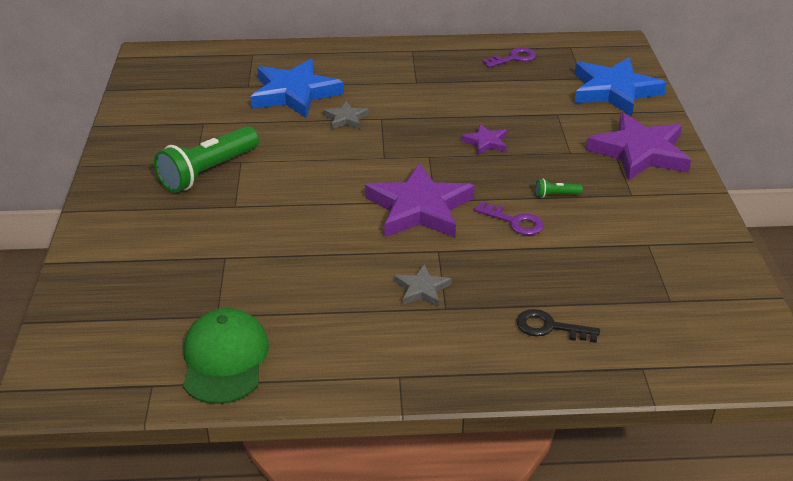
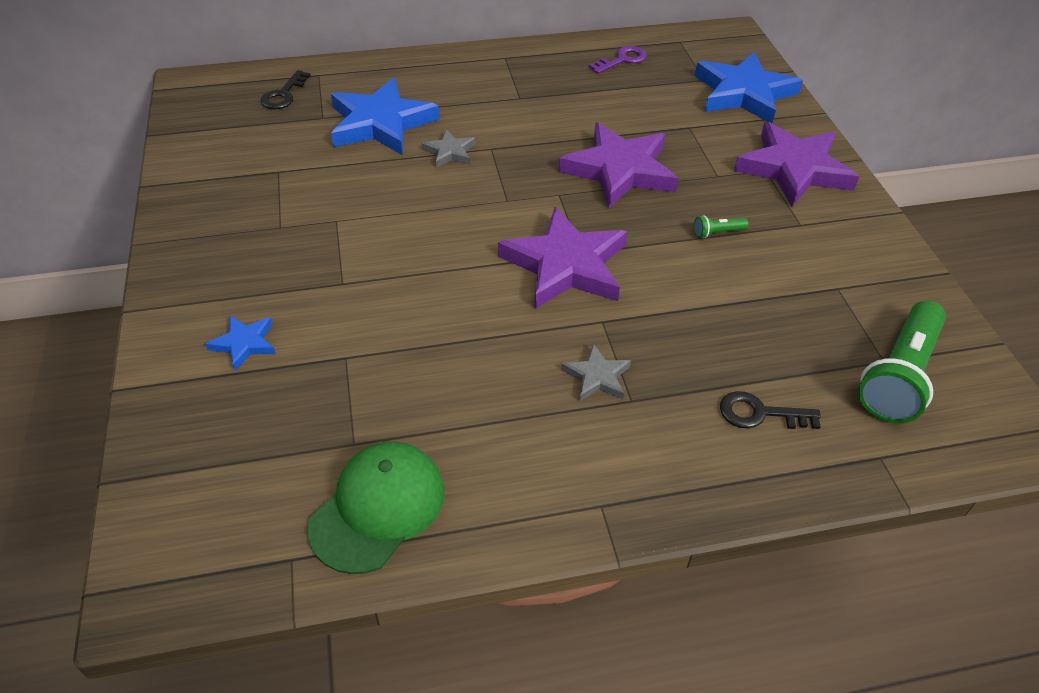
camera: 10 degrees left, 10 degrees up
green flashlight [154,126,259,193] -> green flashlight moved to [858,301,946,423]
green cap [183,308,269,404] -> green cap turned 45 degrees clockwise [307,442,444,574]
purple star [461,124,507,155] -> purple star [558,123,678,209], size x2.12
purple key [474,201,544,235] -> none
none -> blue star [206,316,276,371]
none -> black key [260,70,311,109]

